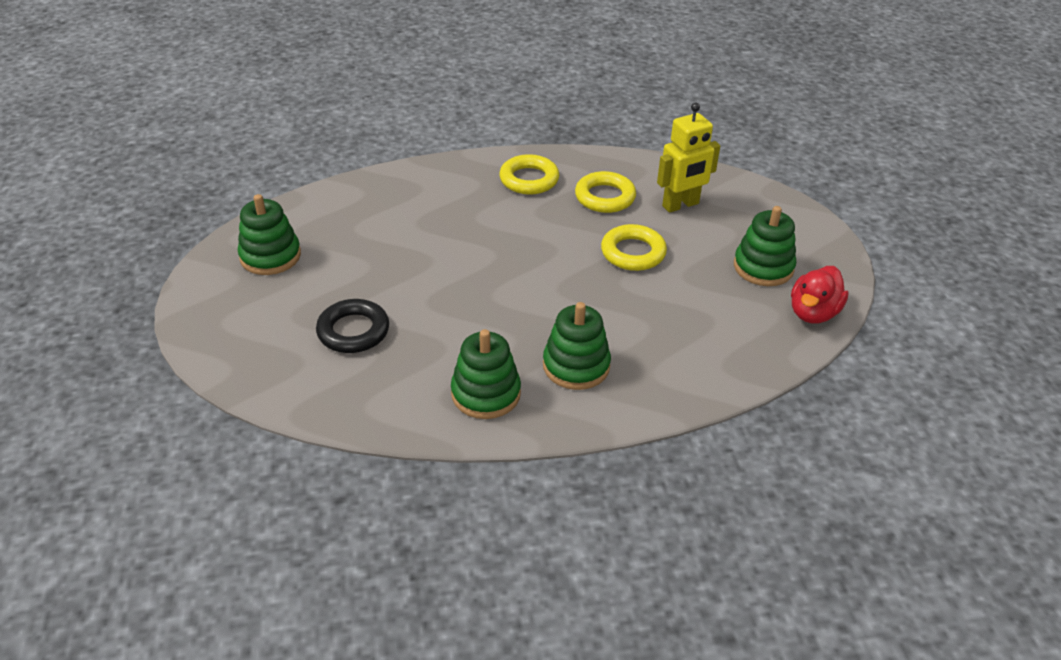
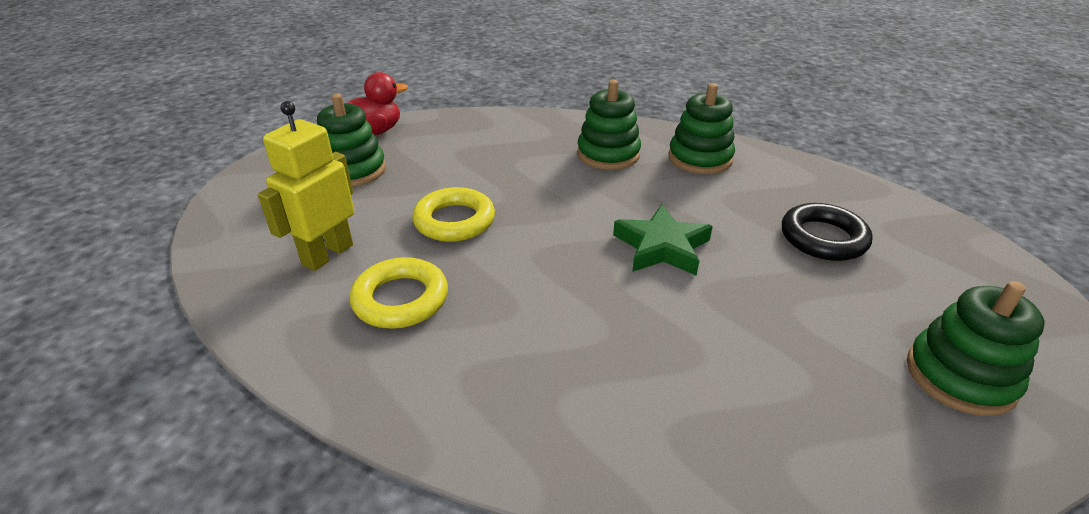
camera: 150 degrees left, 5 degrees down
yellow ring [499,154,559,194] -> none
yellow robot [657,103,720,213] -> yellow robot turned 60 degrees counterclockwise [258,101,354,271]
none -> green star [613,204,713,276]

